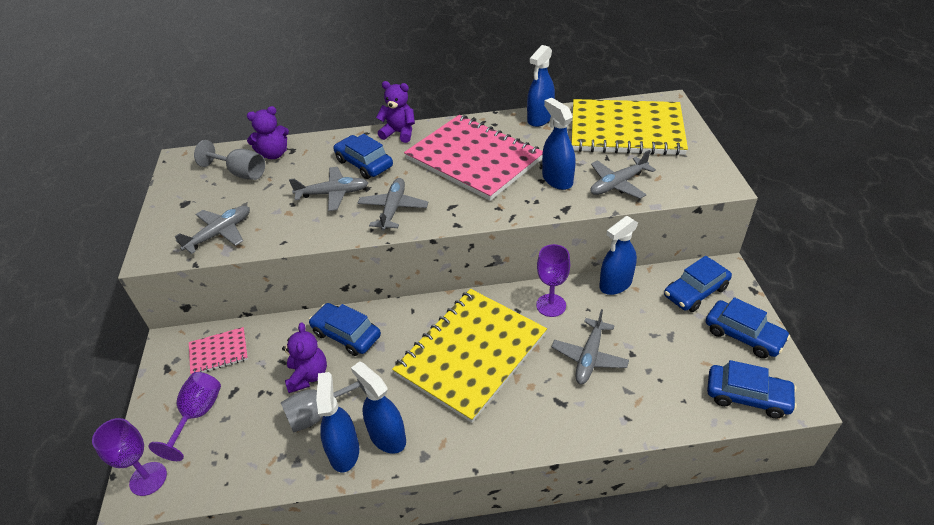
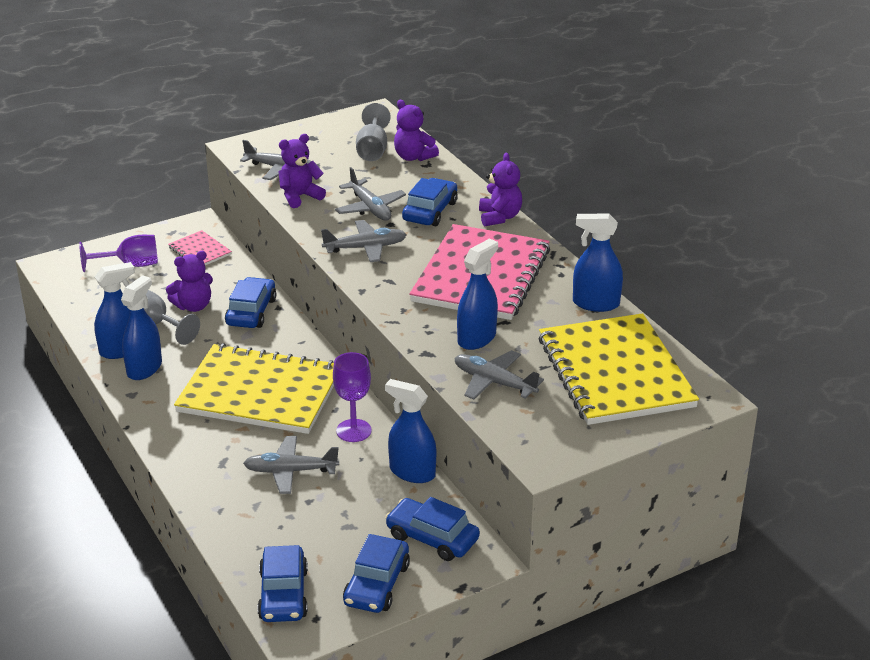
camera: 65 degrees right, 10 degrees down
purple goblet [92,418,167,496] -> none
none -> purple teddy bear [279,134,326,208]

